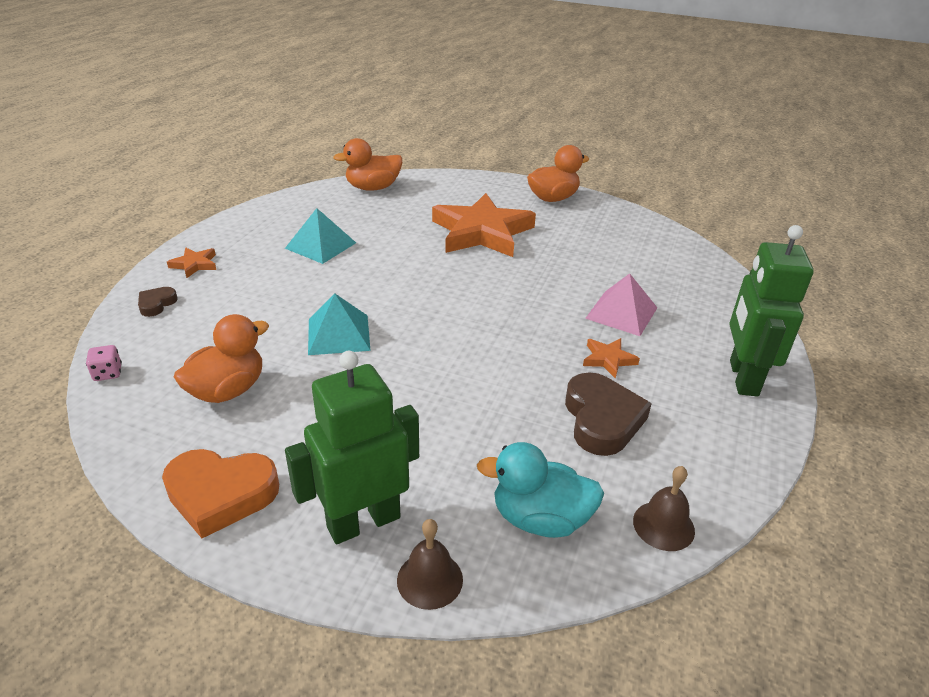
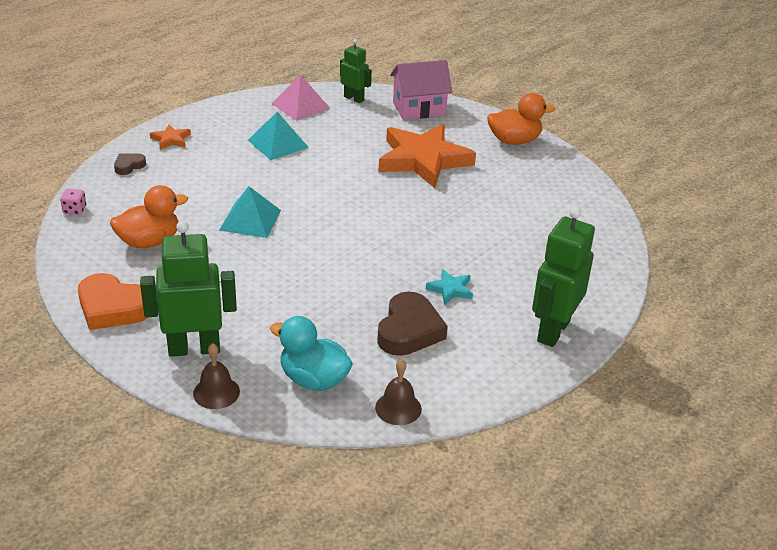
camera: 20 degrees right, 0 degrees up
orange duck [333,138,402,191] -> green robot [340,39,372,103]
orange star [583,338,640,378] -> turquoise star [426,269,473,305]
pink pyramid [585,273,657,336] -> pink pyramid moved to [272,75,330,121]
none -> pink house [390,60,452,120]

